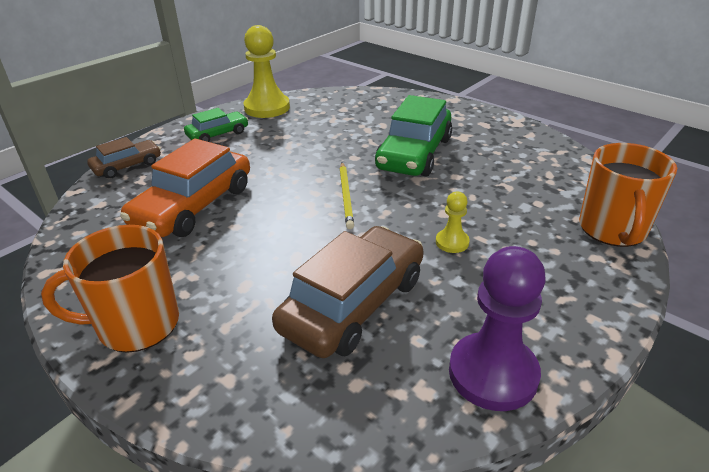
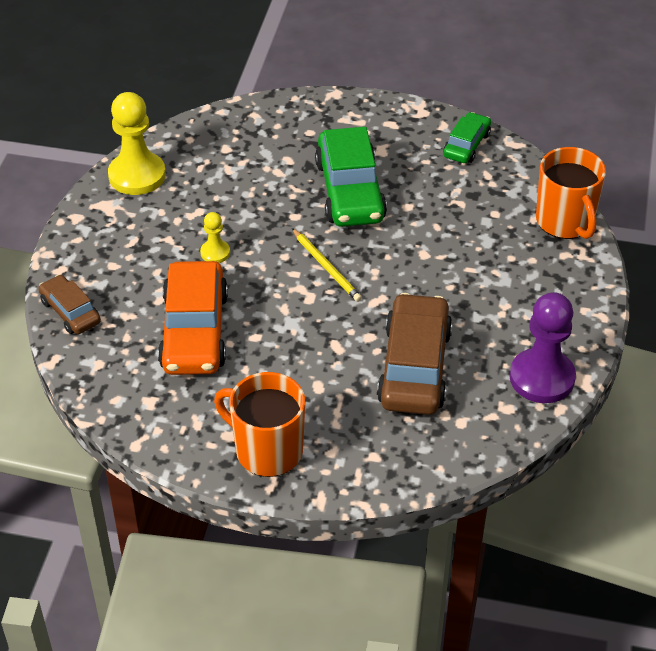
camera: 30 degrees left, 10 degrees up
orange mug [41,225,179,353] -> orange mug turned 75 degrees clockwise [214,372,305,477]
brown car [87,137,161,179] -> brown car turned 60 degrees counterclockwise [38,275,101,334]
green car [184,108,249,142] -> green car moved to [443,112,491,163]
yellow pawn [436,192,470,253] -> yellow pawn moved to [200,212,230,263]

